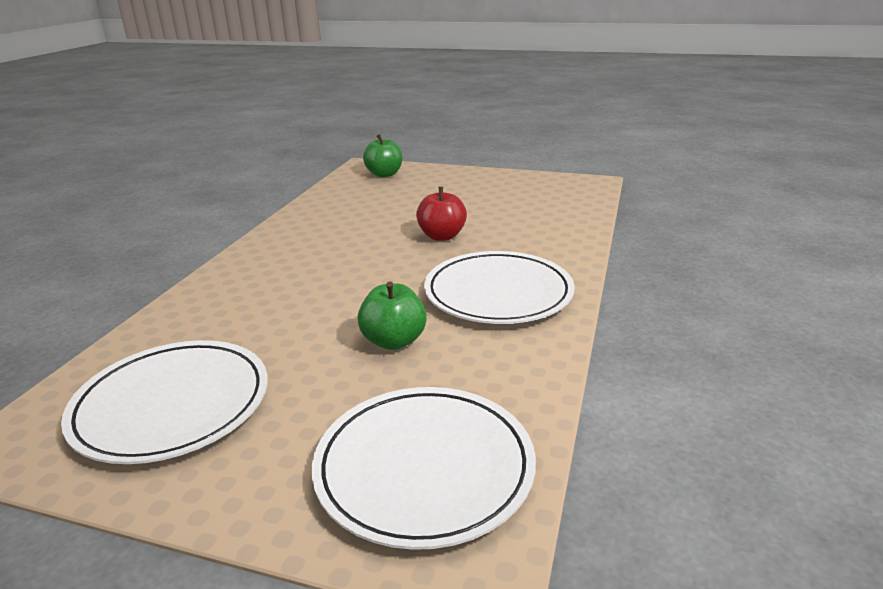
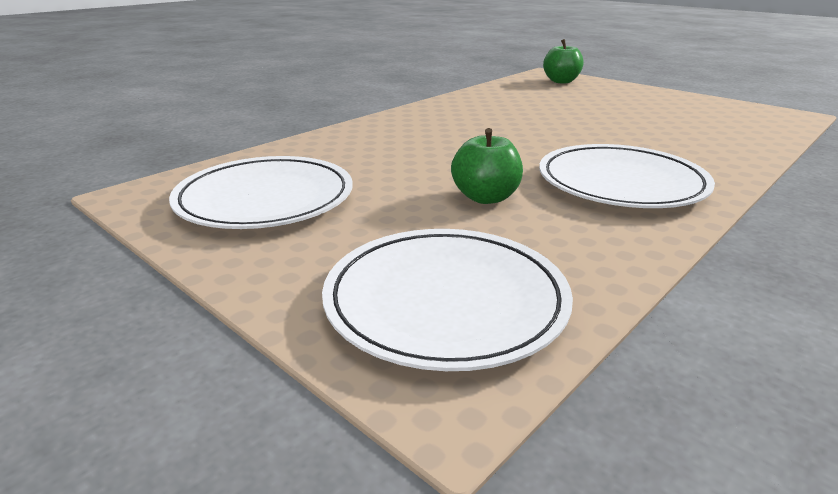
camera: 25 degrees right, 0 degrees up
red apple [416,187,467,241] -> none

